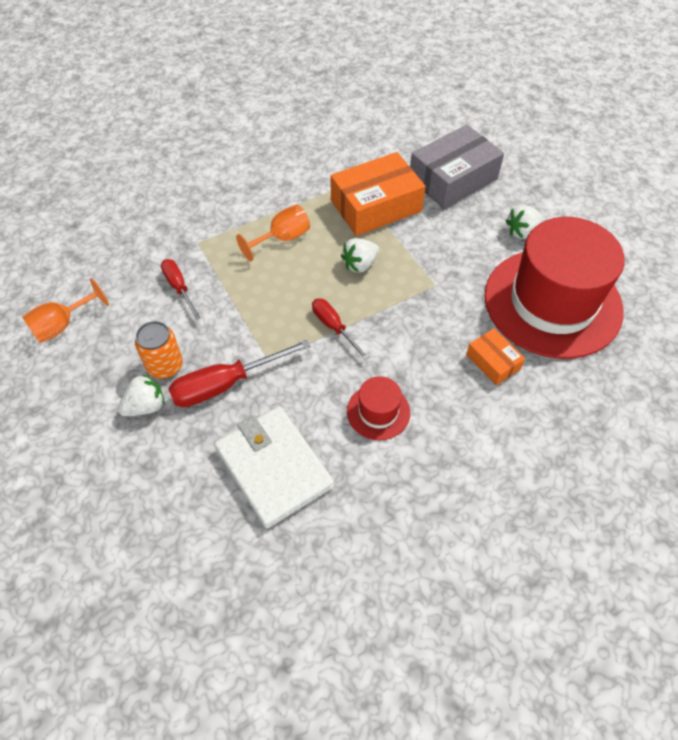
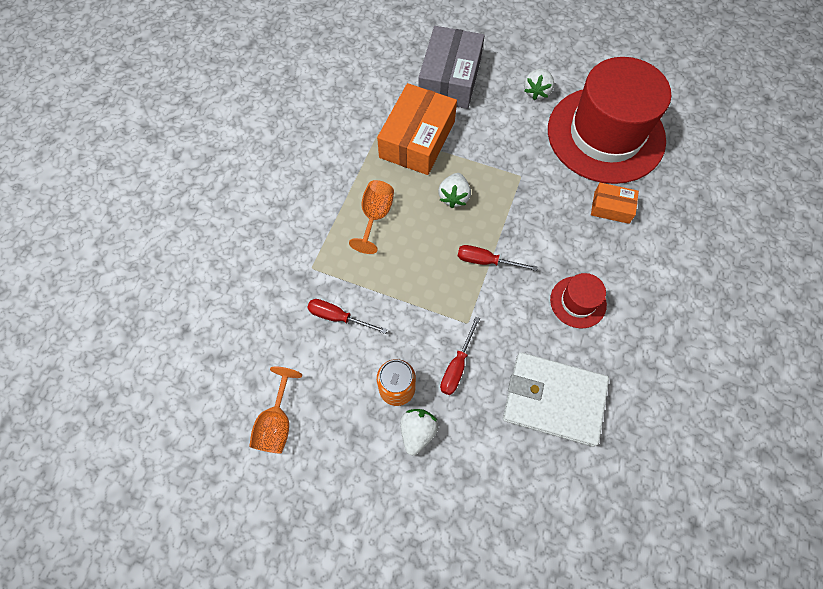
camera: 40 degrees left, 10 degrees up
red screwdriver [168,340,311,407] -> red screwdriver [440,317,480,395], size x0.62

